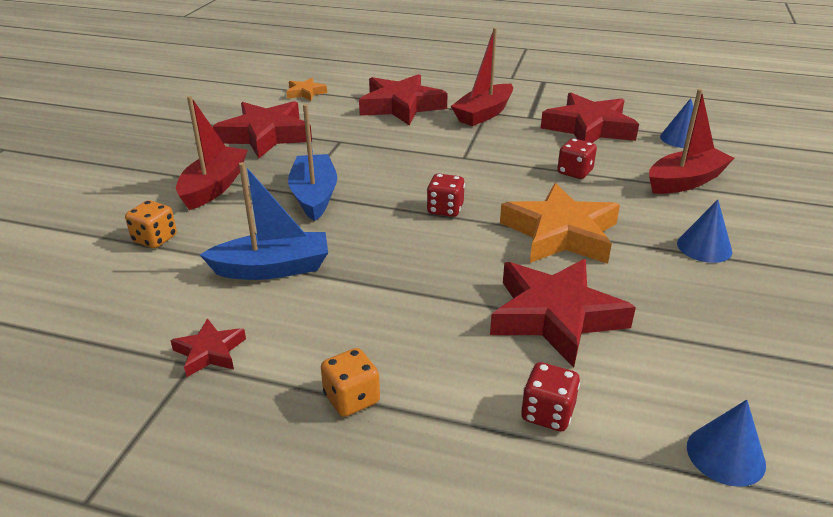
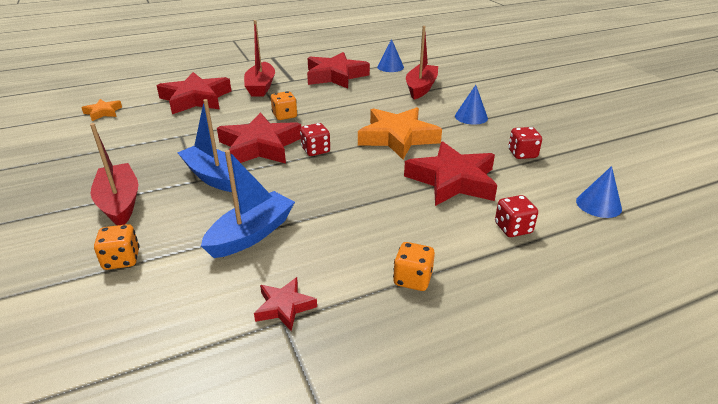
camera: 40 degrees left, 0 degrees up
red star [212,101,312,158] -> red star moved to [217,112,301,164]
red dice [557,138,597,179] -> red dice moved to [508,127,542,159]
none -> orange dice [271,91,297,120]

